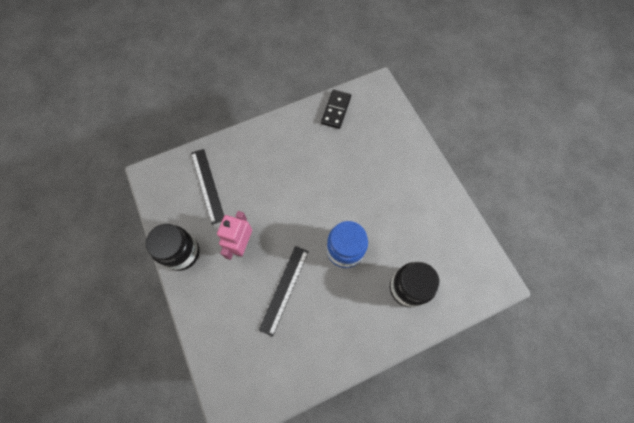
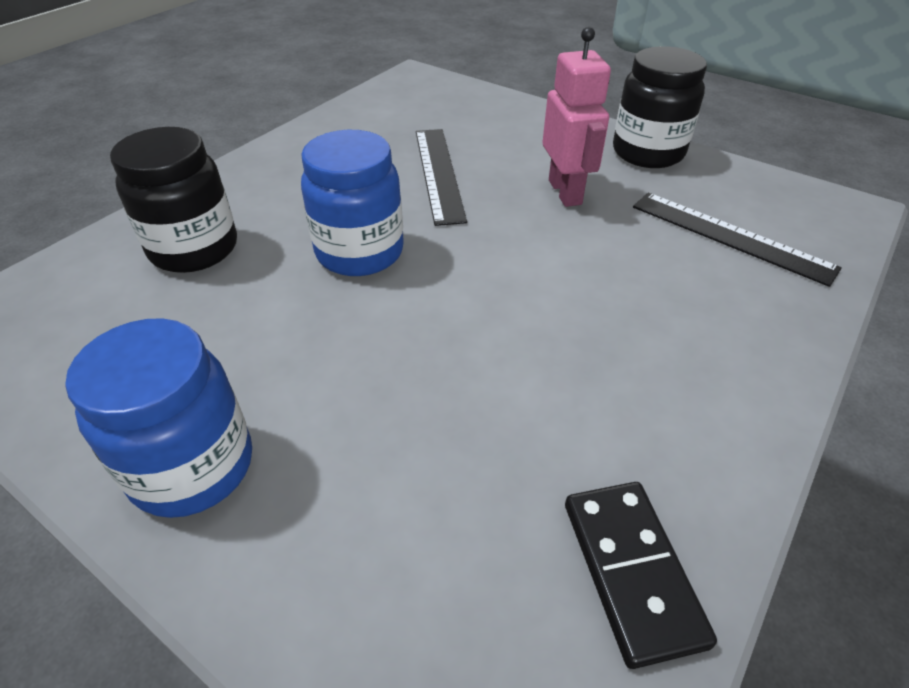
camera: 150 degrees right, 25 degrees down
none -> blue jar [65,318,252,518]

